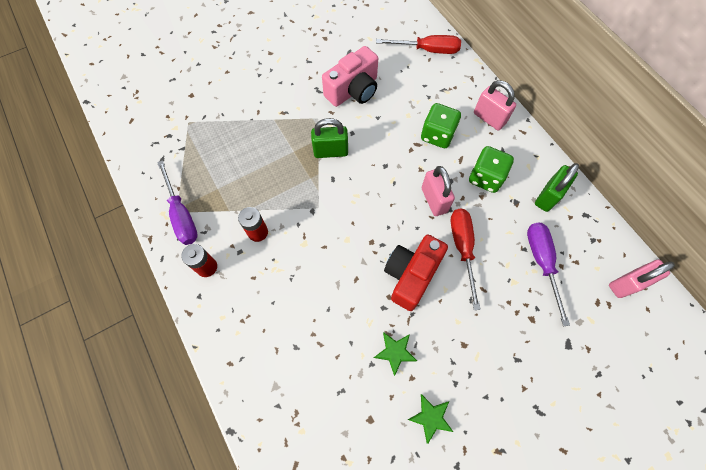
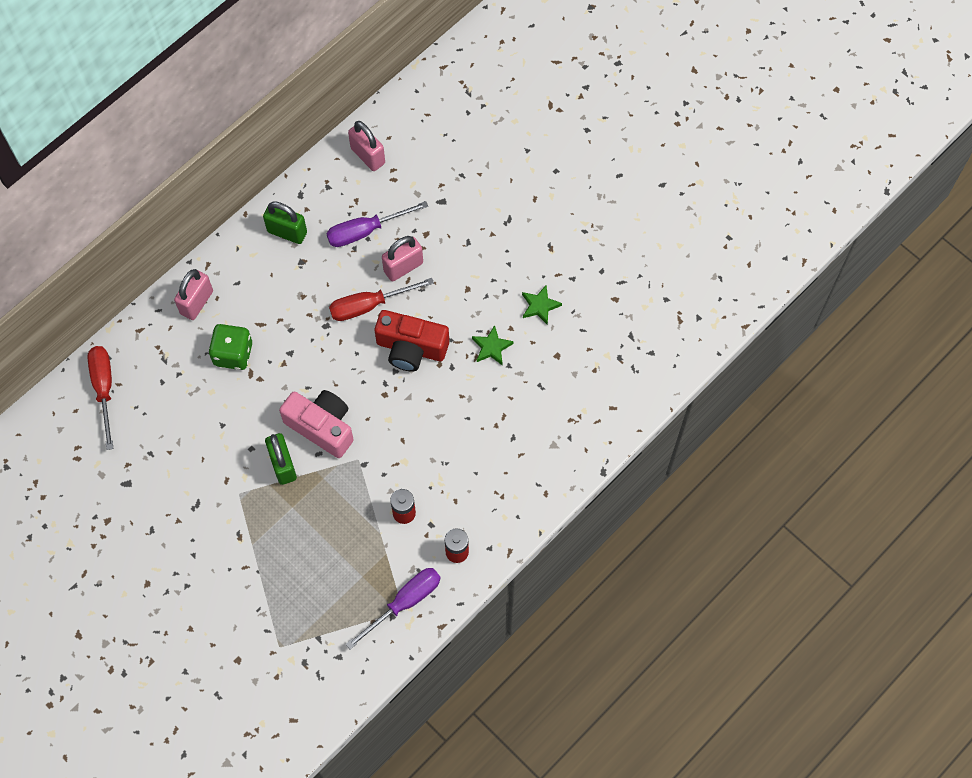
camera: 105 degrees left, 0 degrees up
pink camera [322,46,378,107] -> pink camera moved to [279,390,354,458]
pink padlock [421,166,455,216] -> pink padlock moved to [382,236,423,282]
green dice [469,146,514,193] -> none

